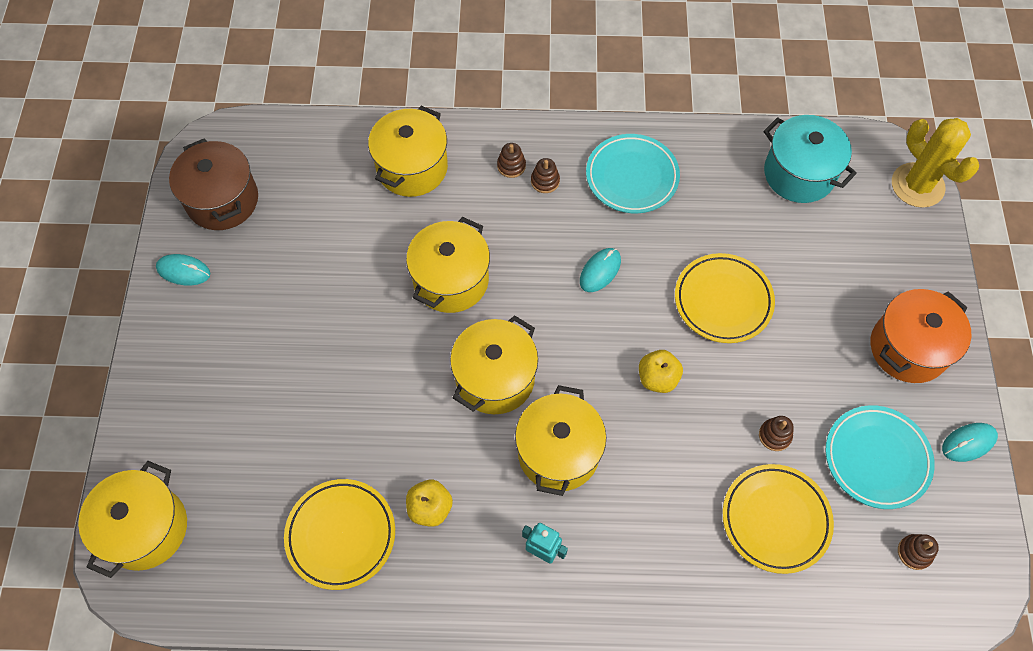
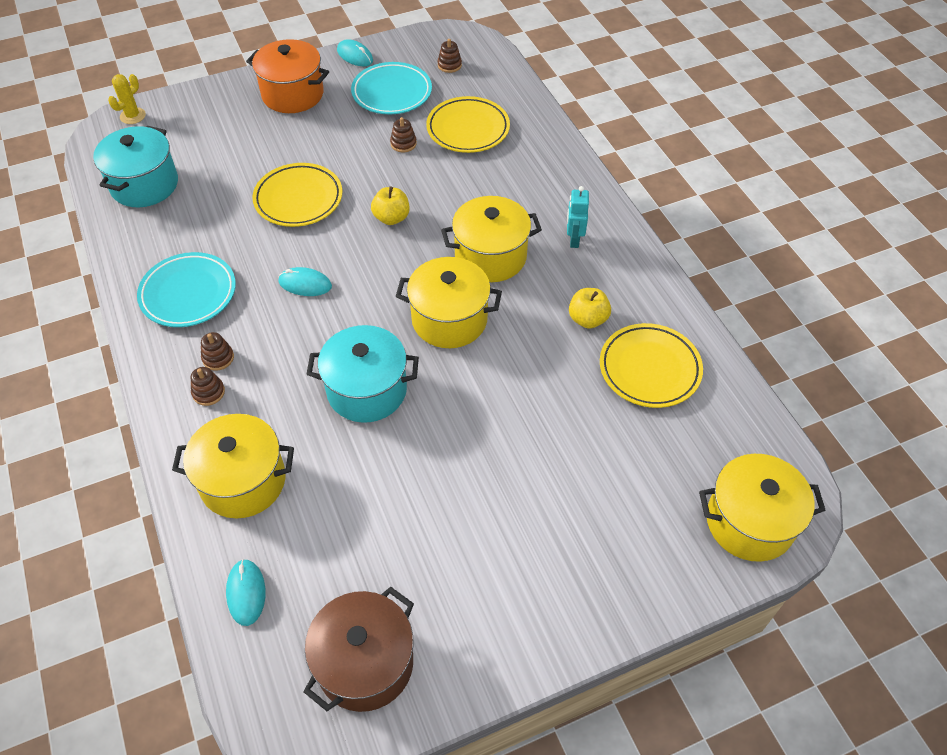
camera: 115 degrees left, 10 degrees down
turquoise mouse [156,254,210,285] -> turquoise mouse moved to [226,559,266,626]
yellow pot [406,217,490,313] -> turquoise pot [307,325,419,423]
yellow cactus [892,118,979,208] -> yellow cactus [108,74,146,124], size x0.54

